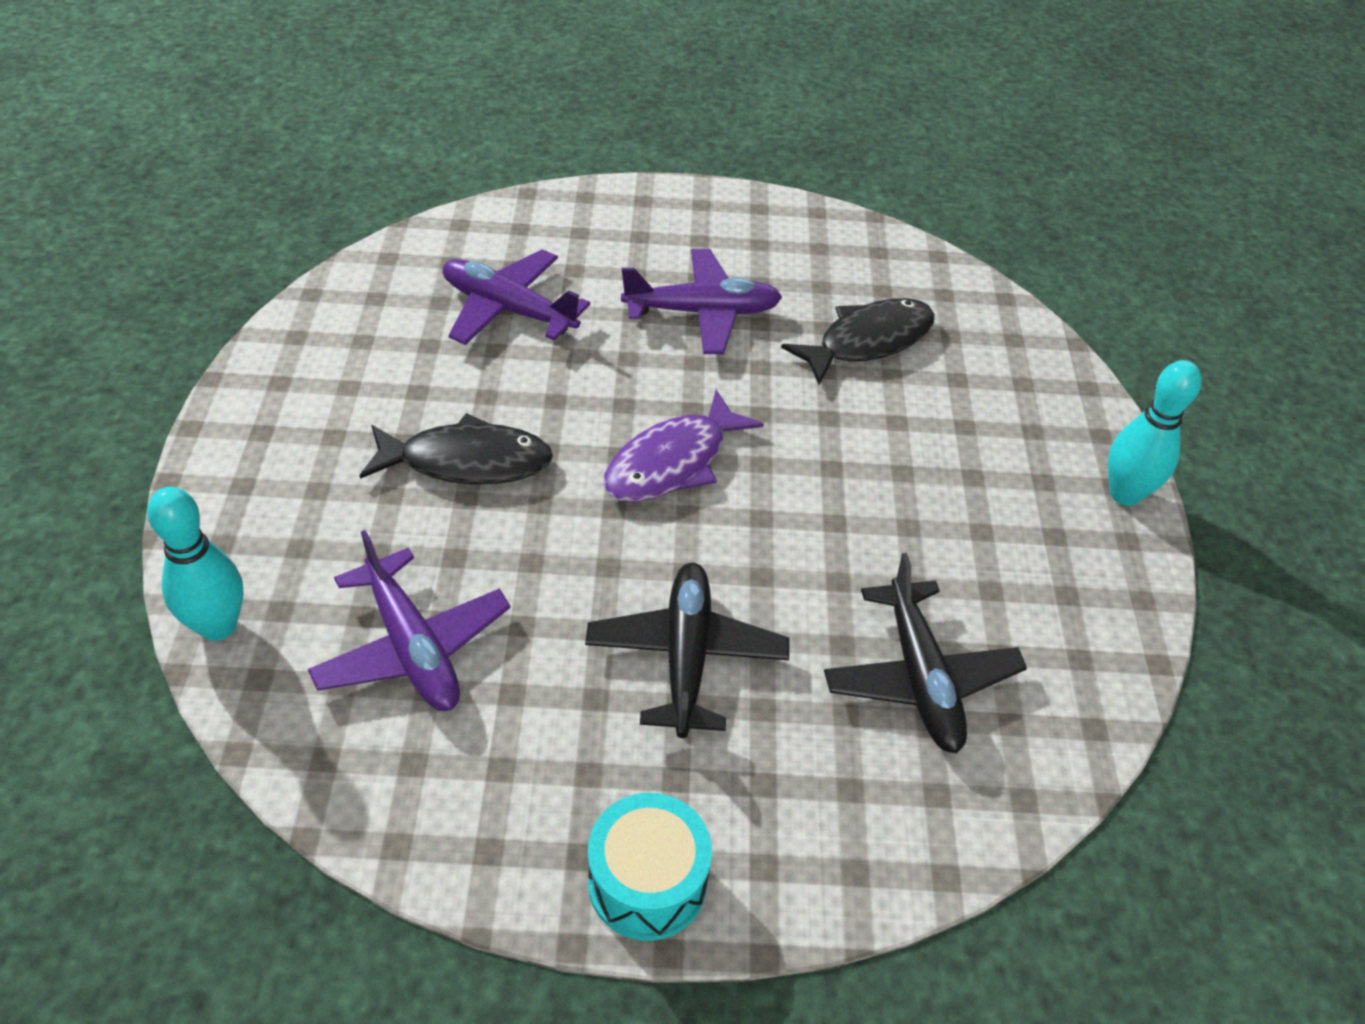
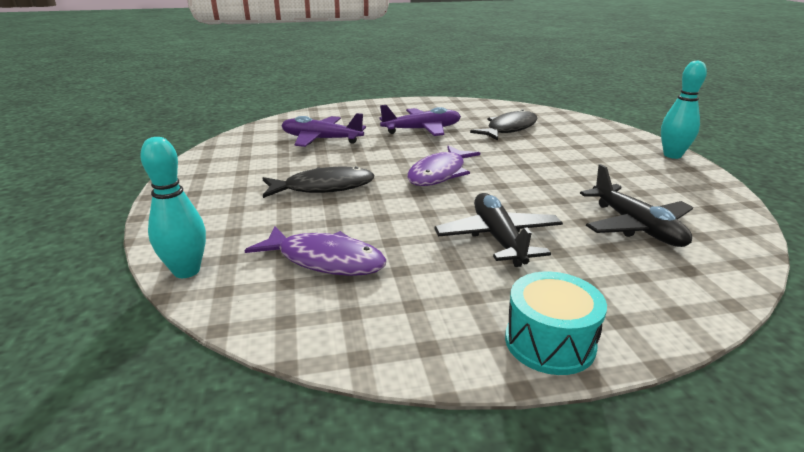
camera: 10 degrees left, 20 degrees down
purple plane [308,530,511,711] -> purple fish [245,226,387,276]

